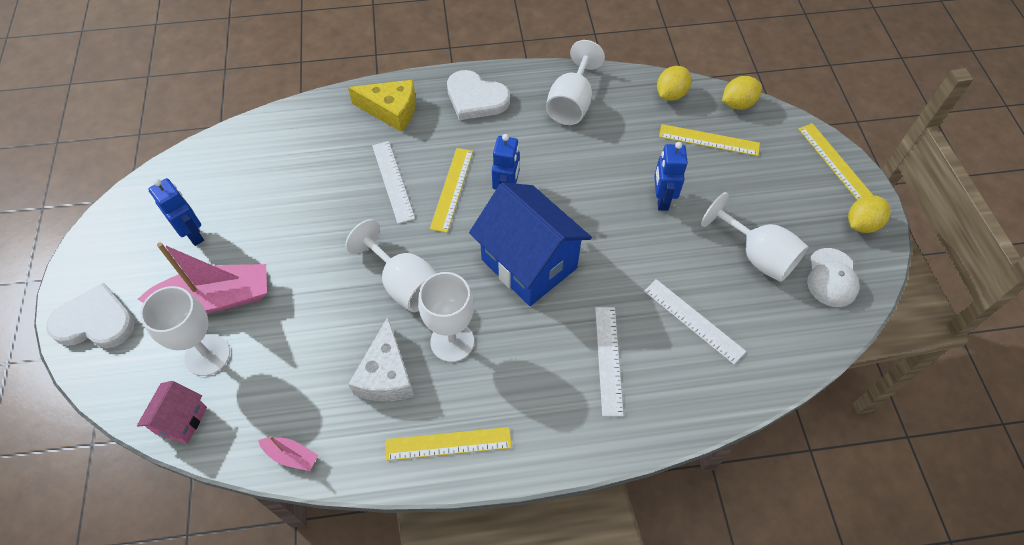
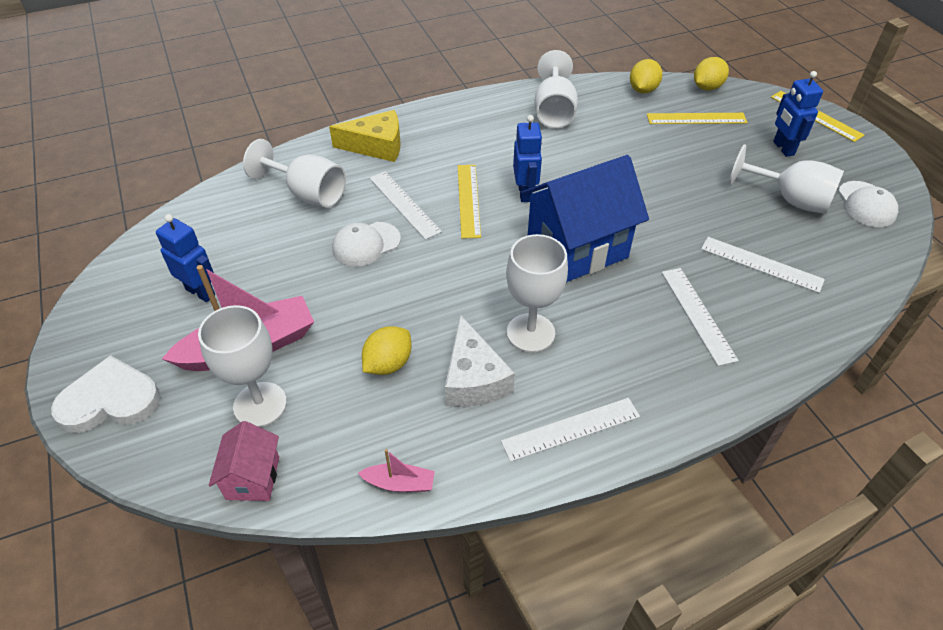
camera: 15 degrees left, 10 degrees down
white goblet [345,219,436,312] -> white goblet moved to [243,139,346,208]
yellow ruler [386,427,512,461] -> white ruler [501,398,640,462]
white heart [447,70,510,120] -> none
blue house [469,182,592,306] -> blue house turned 60 degrees counterclockwise [521,155,649,282]
blue robot [654,142,688,211] -> blue robot moved to [773,71,823,157]
yellow lemon [848,195,891,233] -> yellow lemon moved to [362,326,411,375]
none -> white cap [332,222,401,267]

